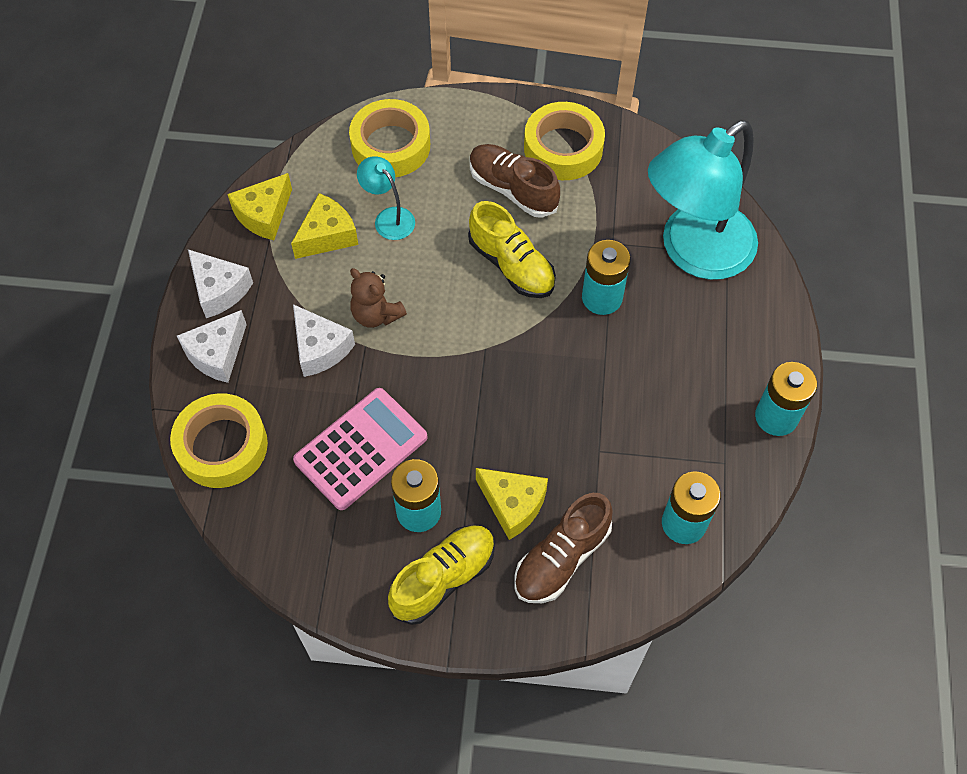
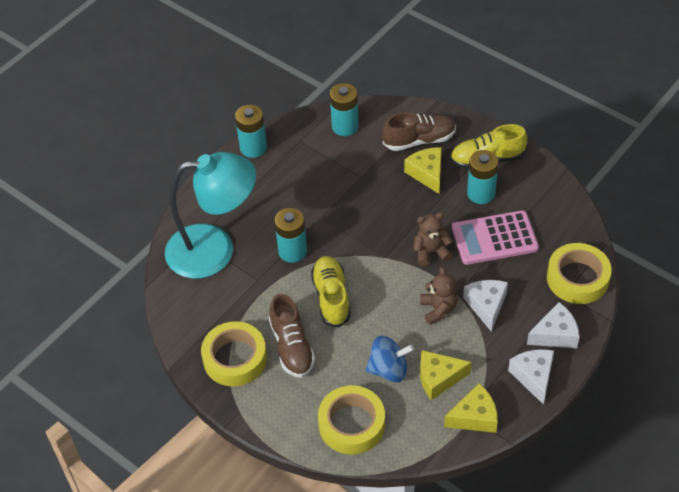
camera: 145 degrees left, 10 degrees down
turquoise lamp [357,156,415,240] -> blue spinning top [366,336,414,382]
none -> brown teddy bear [413,212,452,266]

